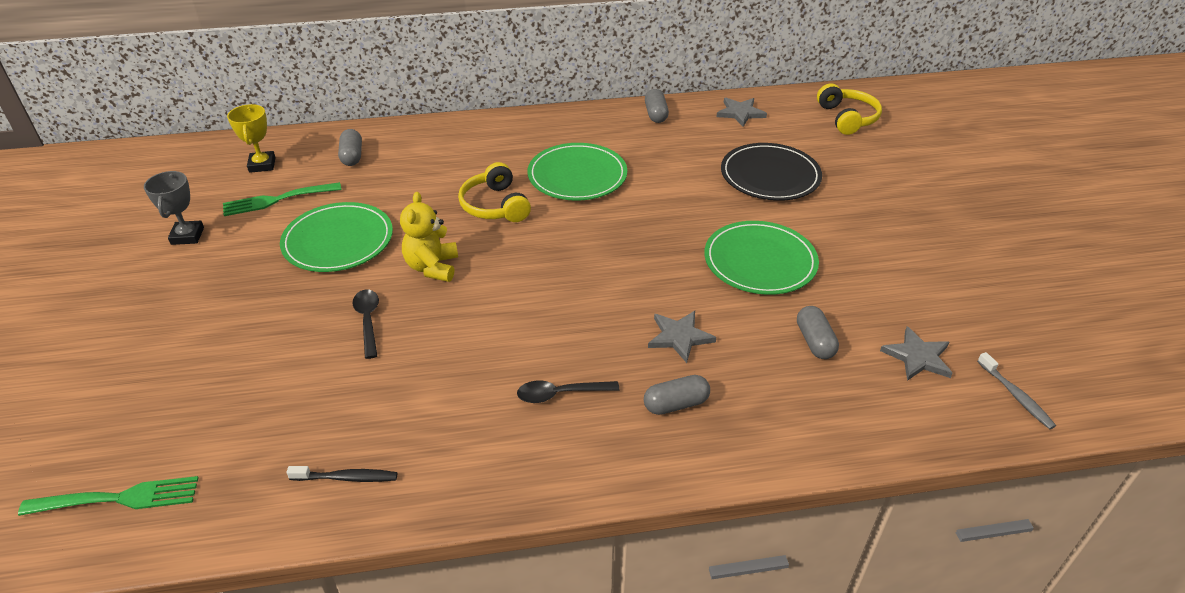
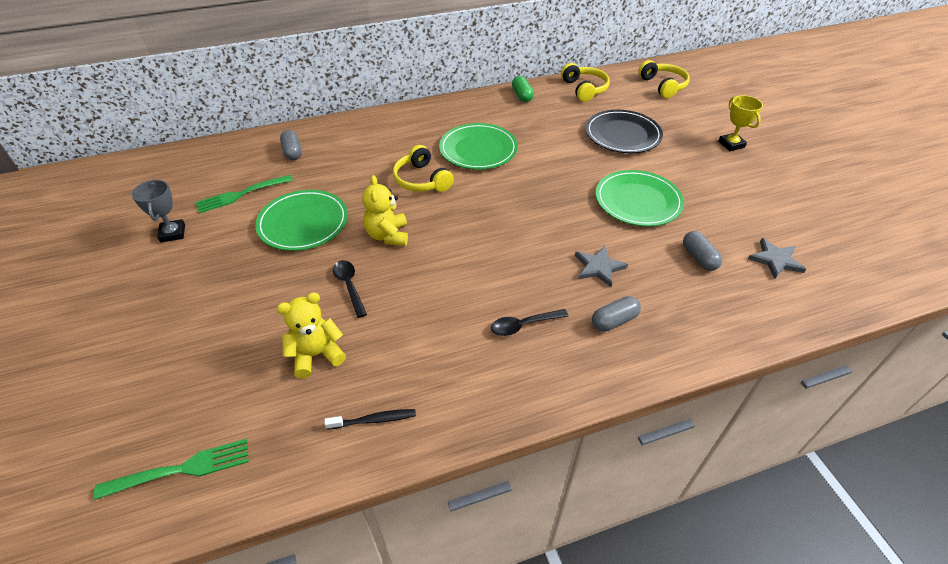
camera: 10 degrees left, 5 degrees up
yellow trophy [227,104,276,173] -> yellow trophy moved to [718,95,763,151]
grey capsule [645,89,669,123] -> green capsule [512,76,534,102]
grey star [716,98,767,127] -> yellow headphones [561,63,610,102]
grey toothbrush [977,352,1056,429] -> none
none -> yellow teddy bear [276,292,346,378]

